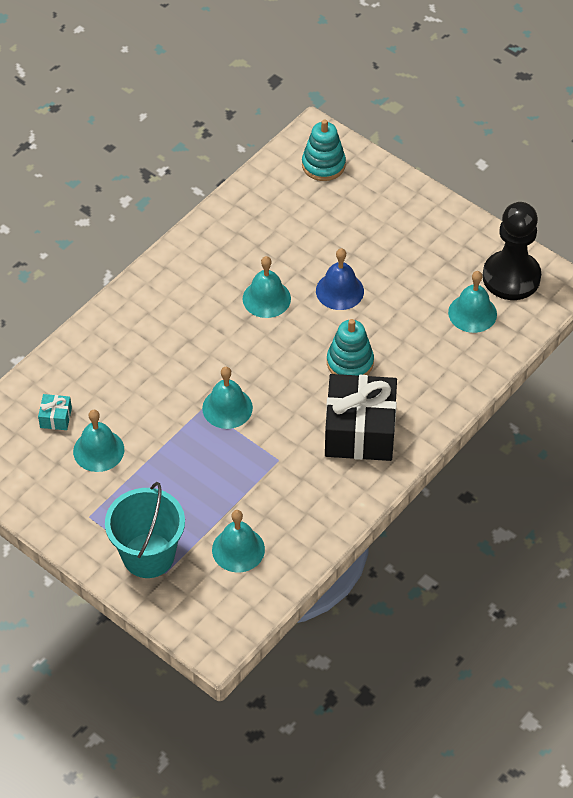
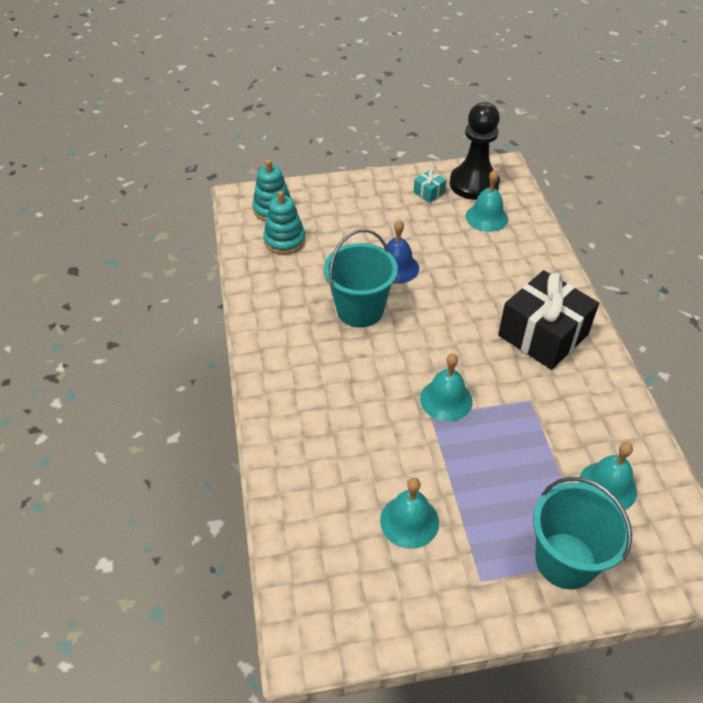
camera: 50 degrees left, 5 degrees down
turquoise gift [38,394,72,430] -> turquoise gift moved to [414,170,446,202]
turquoise bell [243,256,291,318] -> turquoise bucket [324,229,398,328]
turquoise stacking toy [327,319,374,376] -> turquoise stacking toy moved to [263,191,306,255]

